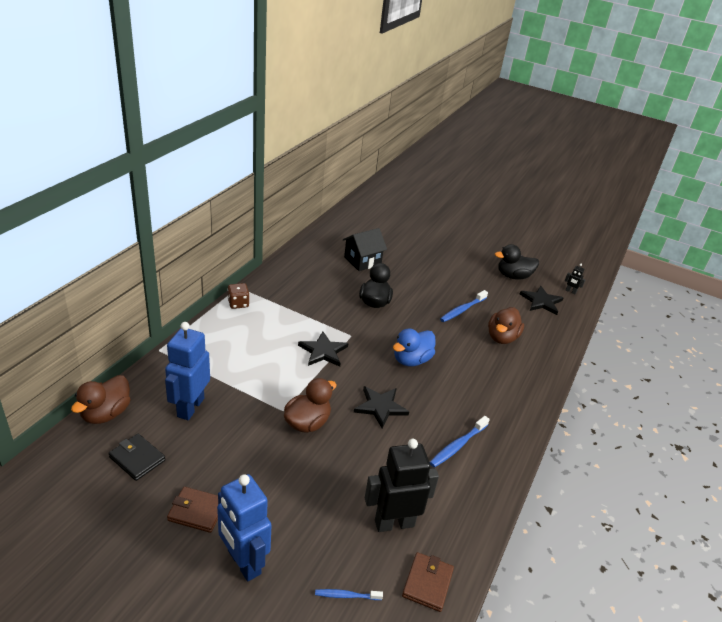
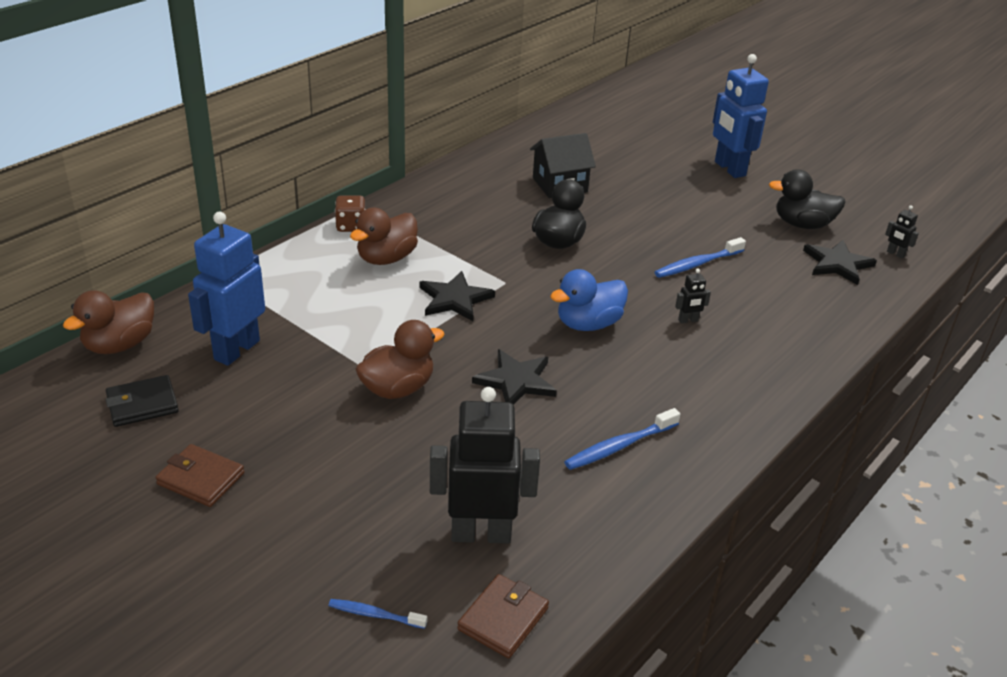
camera: 15 degrees right, 0 degrees up
black wallet [108,434,165,481] -> black wallet turned 75 degrees counterclockwise [106,375,179,427]
blue robot [217,474,271,582] -> blue robot moved to [713,54,769,178]
brown duck [488,307,524,344] -> brown duck moved to [350,208,418,265]
none -> black robot [675,269,711,324]

